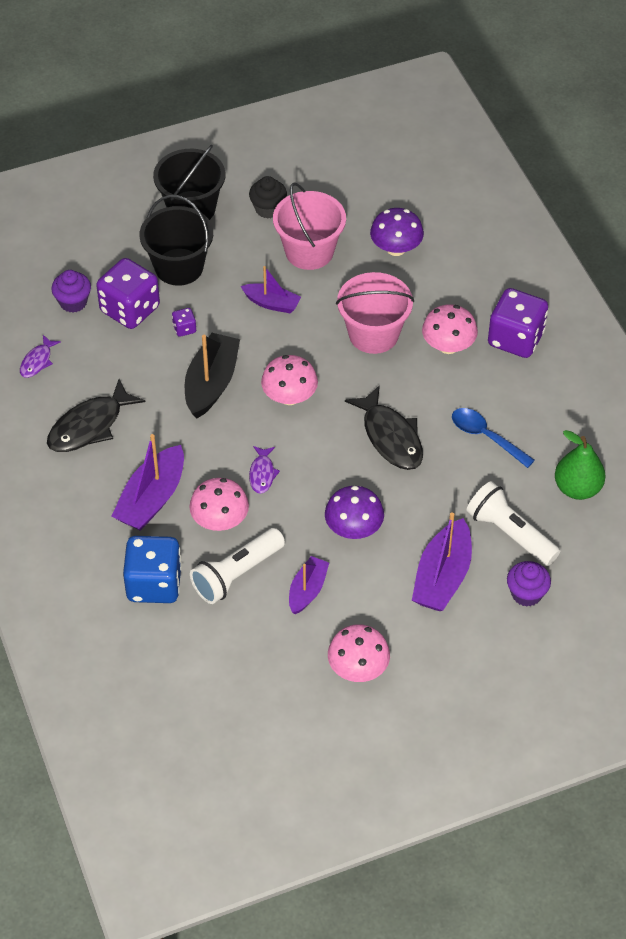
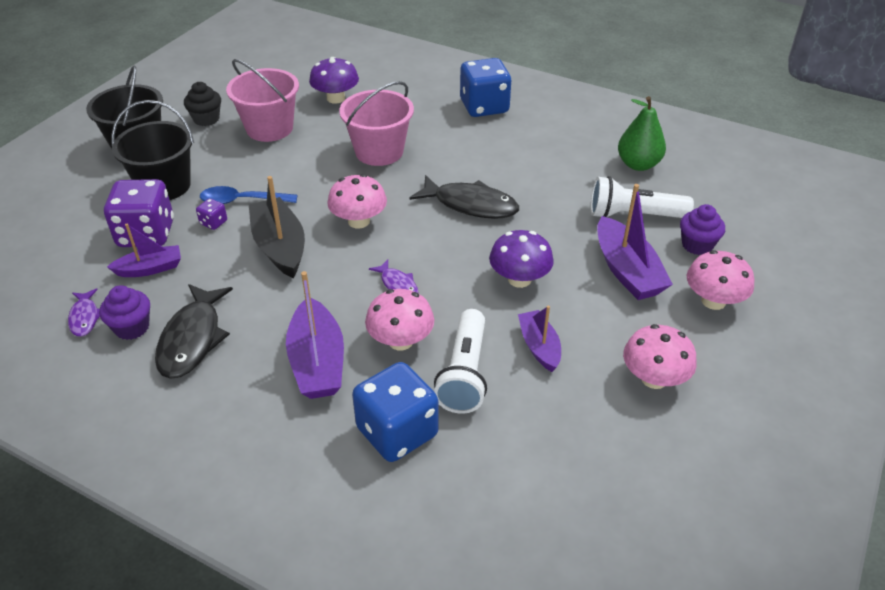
camera: 40 degrees left, 10 degrees down
purple cupcake [51,270,91,313] -> purple cupcake moved to [99,285,150,340]
purple boat [241,266,301,313] -> purple boat moved to [107,224,181,277]
pink mushroom [422,304,478,354] -> pink mushroom moved to [687,250,754,310]
blue spoon [452,408,535,468] -> blue spoon moved to [200,186,298,204]
purple dice [488,288,548,358] -> blue dice [460,58,512,117]

